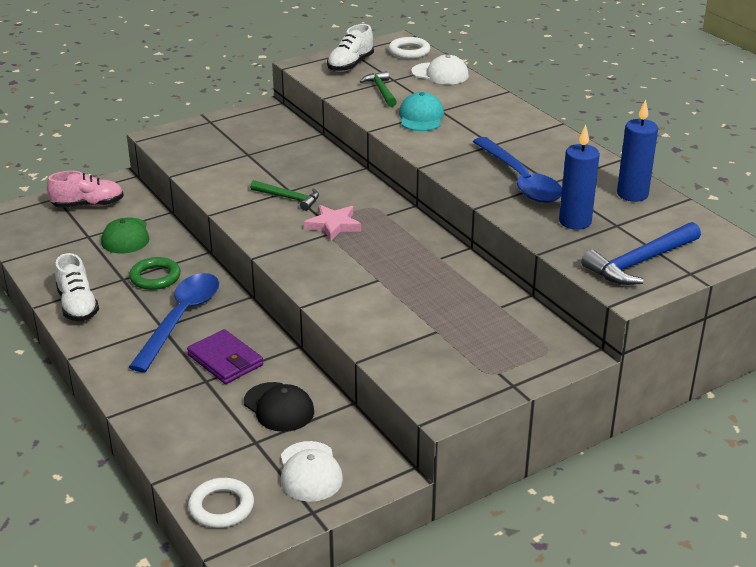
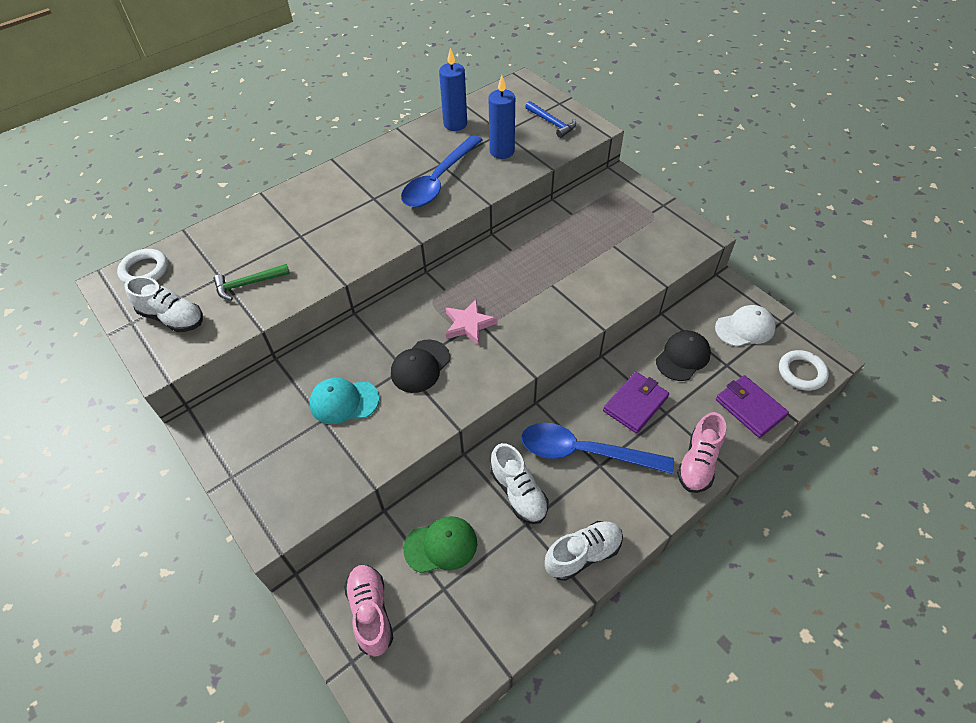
camera: 95 degrees left, 20 degrees up
green ring [129,257,181,290] -> white shoe [490,443,548,524]
green hammer [250,180,319,211] -> black cap [391,340,450,393]
turquoise cap [399,92,444,131] -> turquoise cap moved to [309,377,379,424]
white cap [411,55,469,84] -> none
blue spoon [473,137,562,203] -> blue spoon turned 150 degrees clockwise [401,135,482,207]
blue hammer [581,222,701,285] -> blue hammer [525,101,576,138], size x0.63
none -> pink shoe [677,412,726,493]
none -> purple wallet [716,375,789,438]

